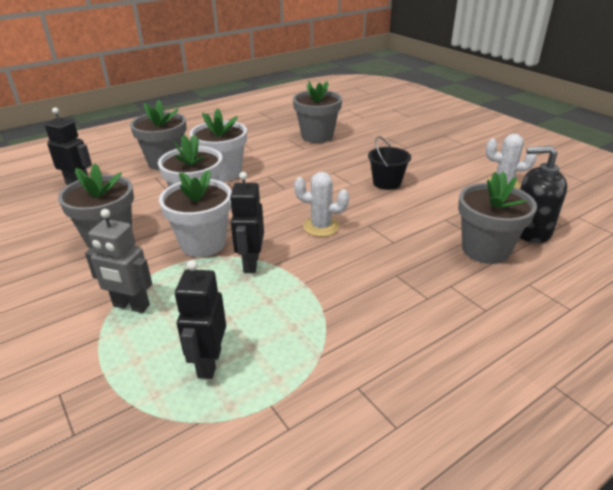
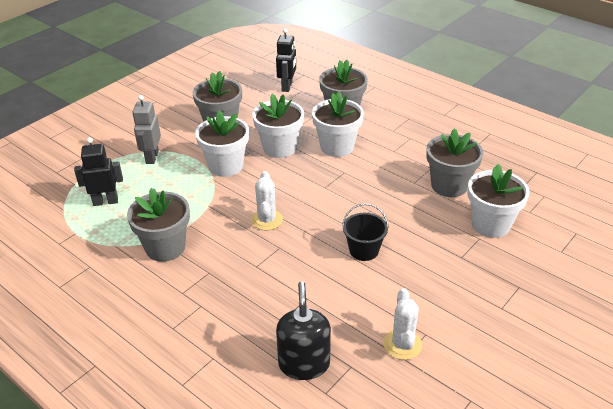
camera: 75 degrees right, 5 degrees up
black robot [230,172,264,273] -> none
grey flower pot [458,171,537,264] -> grey flower pot moved to [127,188,190,262]
none -> white flower pot [468,164,530,238]

